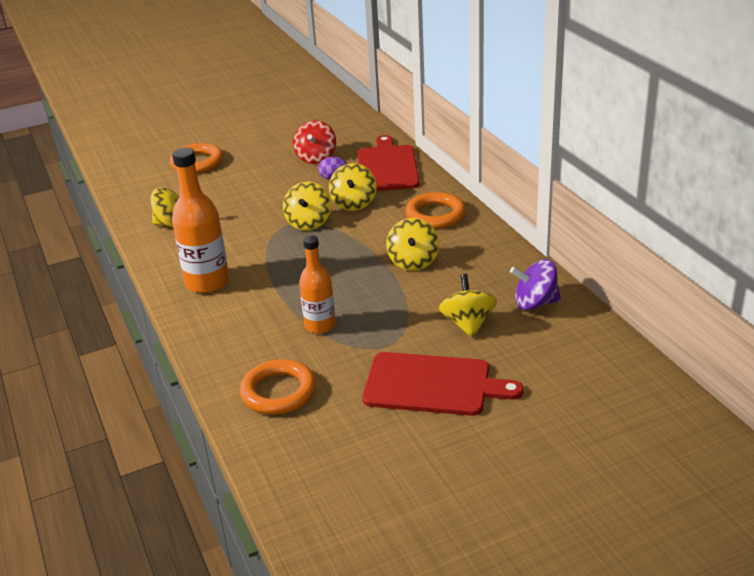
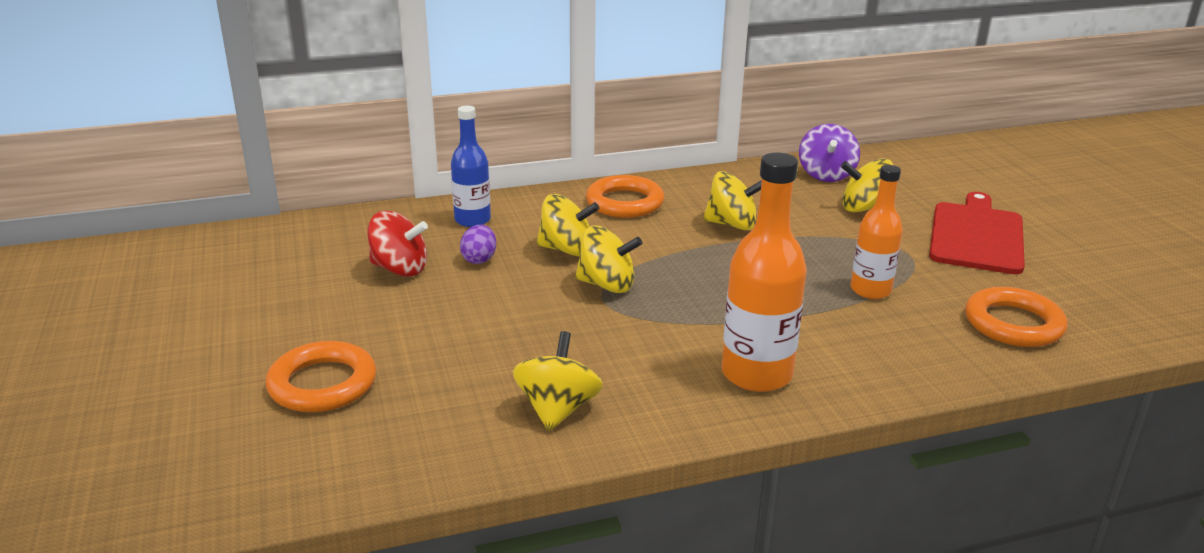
camera: 85 degrees left, 5 degrees down
red cutting board [358,135,419,191] -> blue bottle [451,105,491,227]

